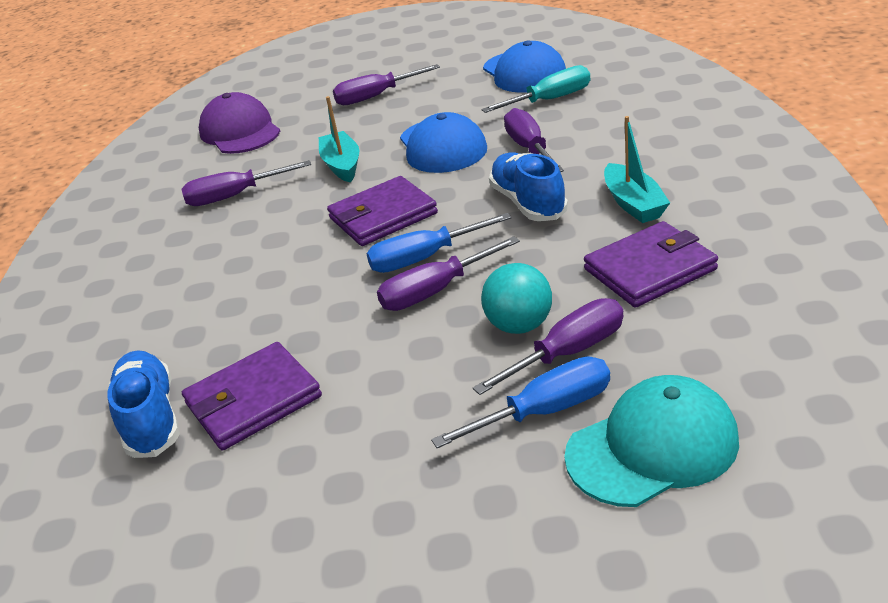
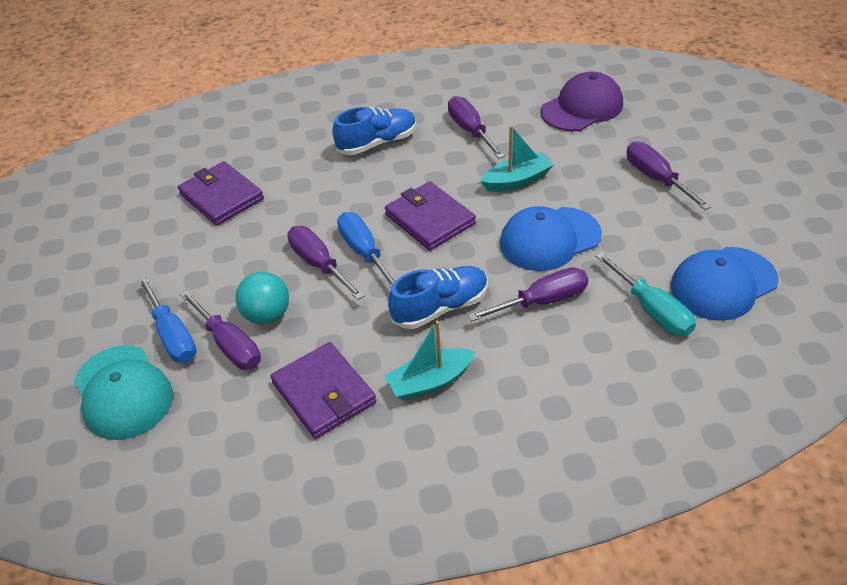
camera: 80 degrees right, 10 degrees up
blue shoe [108,350,180,458] -> blue shoe moved to [333,107,417,155]

